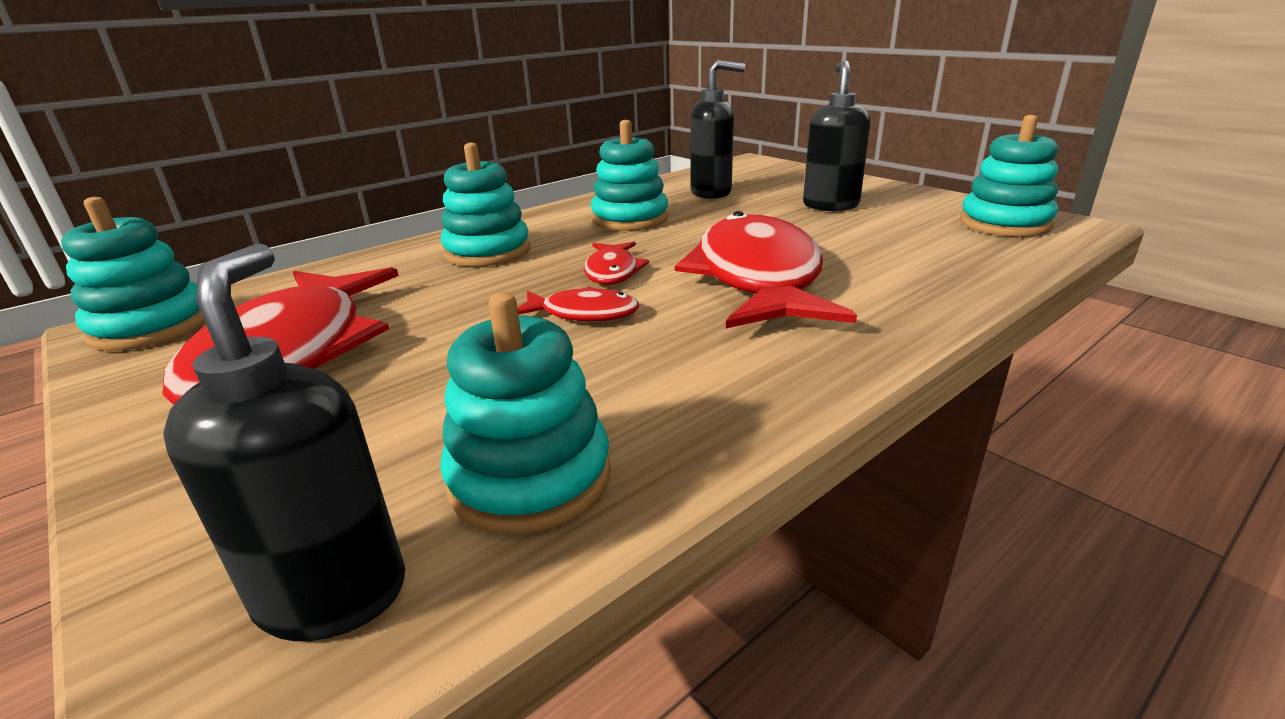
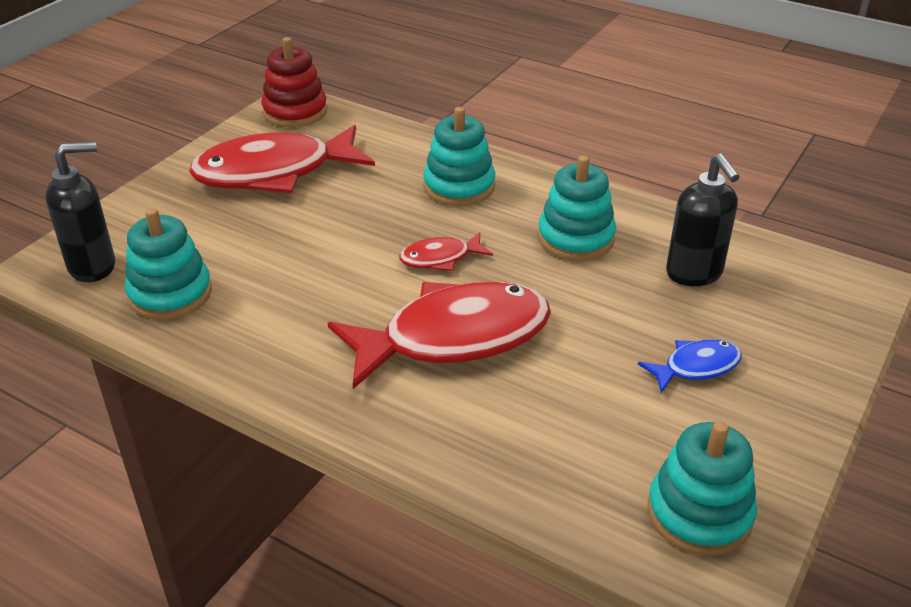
camera: 70 degrees right, 10 degrees up
turquoise stacking toy [61,197,205,351] -> red stacking toy [261,37,327,127]
red fish [517,287,639,322] -> none
black soap dispenser [803,60,870,211] -> blue fish [638,339,742,393]

